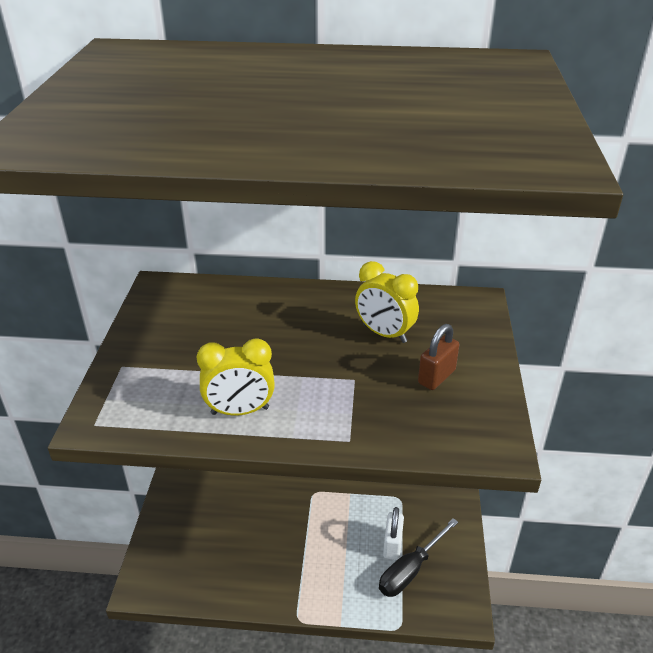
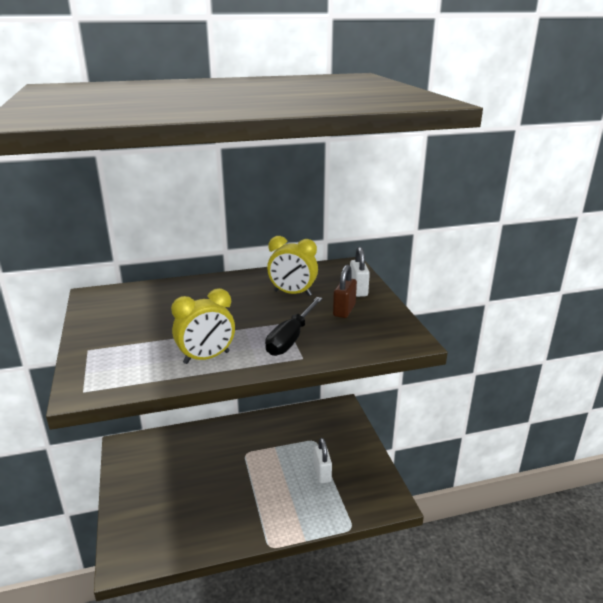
camera: 20 degrees left, 10 degrees down
black screwdriver [379,518,458,597] -> black screwdriver moved to [265,297,323,356]
none -> white padlock [350,247,370,297]

